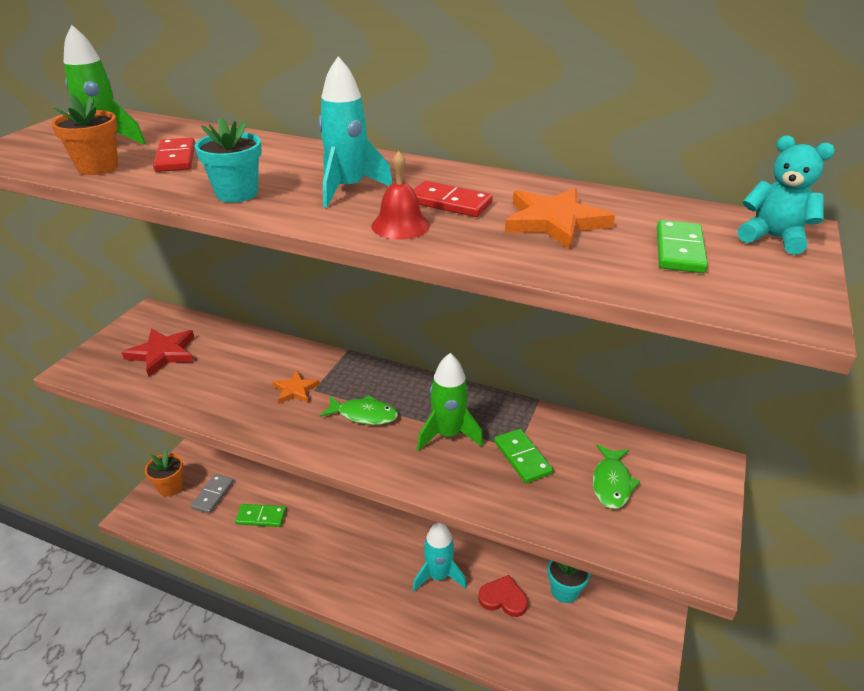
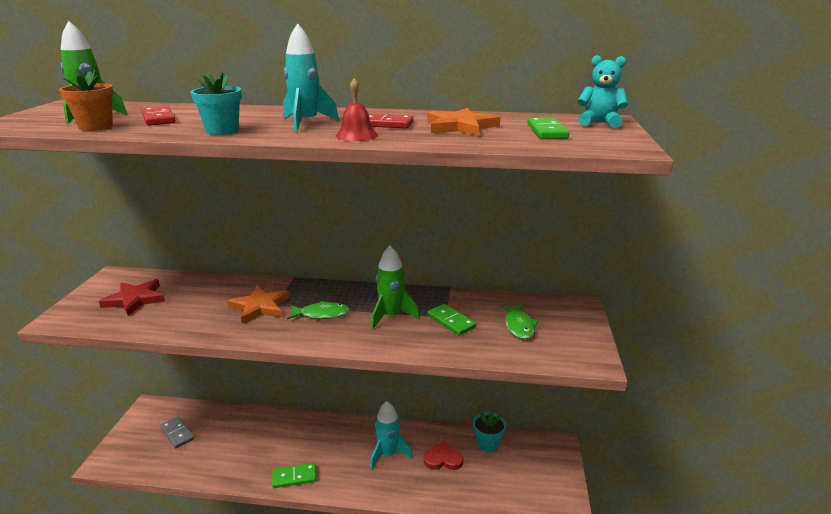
camera: 15 degrees left, 10 degrees down
orange flower pot [145,450,184,496] -> none
grey domino [191,474,234,514] -> grey domino turned 45 degrees counterclockwise [160,416,194,448]
green domino [235,504,286,527] -> green domino moved to [272,463,316,488]
orange star [273,370,320,404] -> orange star [227,286,290,324], size x1.61

